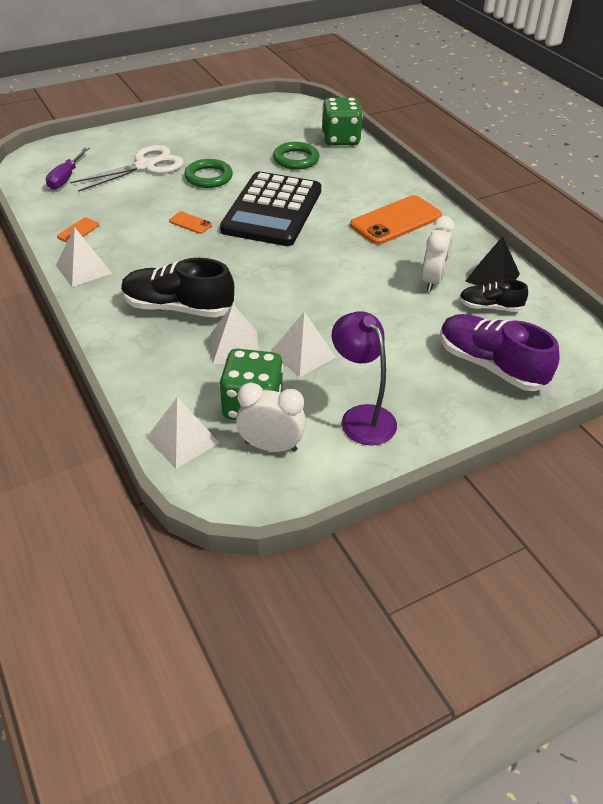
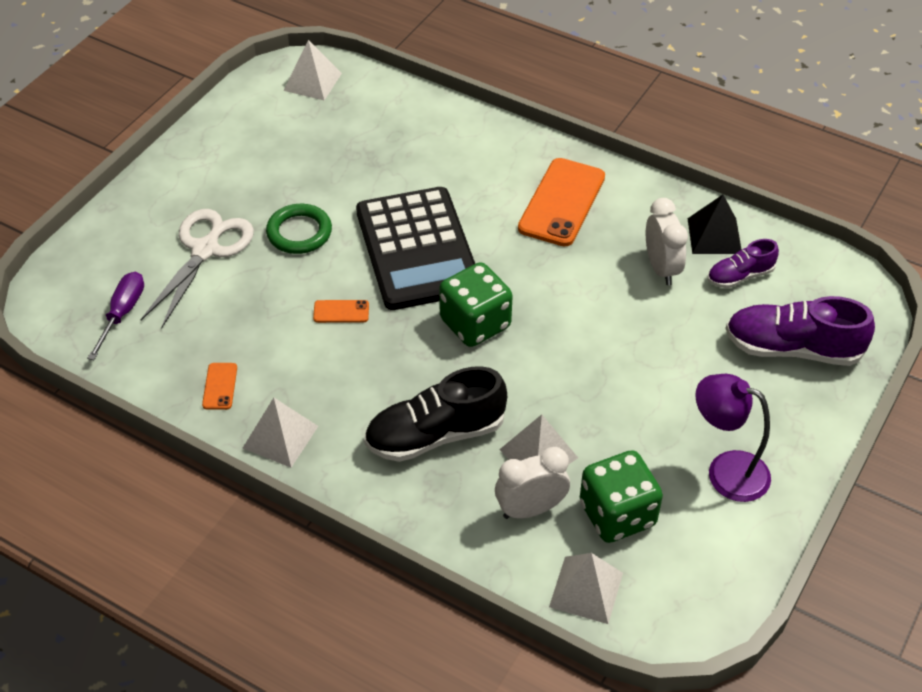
camera: 30 degrees left, 5 degrees up
purple screwdriver [46,147,90,190] -> purple screwdriver turned 150 degrees counterclockwise [87,272,144,360]
white clock [236,383,306,452] -> white clock moved to [495,447,570,519]
white pyramid [270,312,336,377] -> white pyramid moved to [283,40,342,100]
green ring [273,142,319,170] -> none
green dice [322,98,363,146] -> green dice moved to [439,262,513,347]
black shoe [459,279,528,312] -> purple shoe [708,239,779,288]

